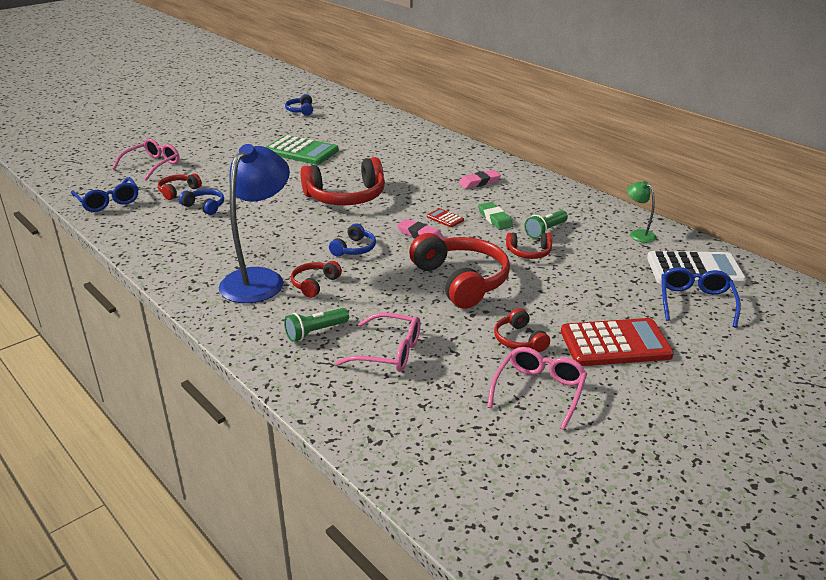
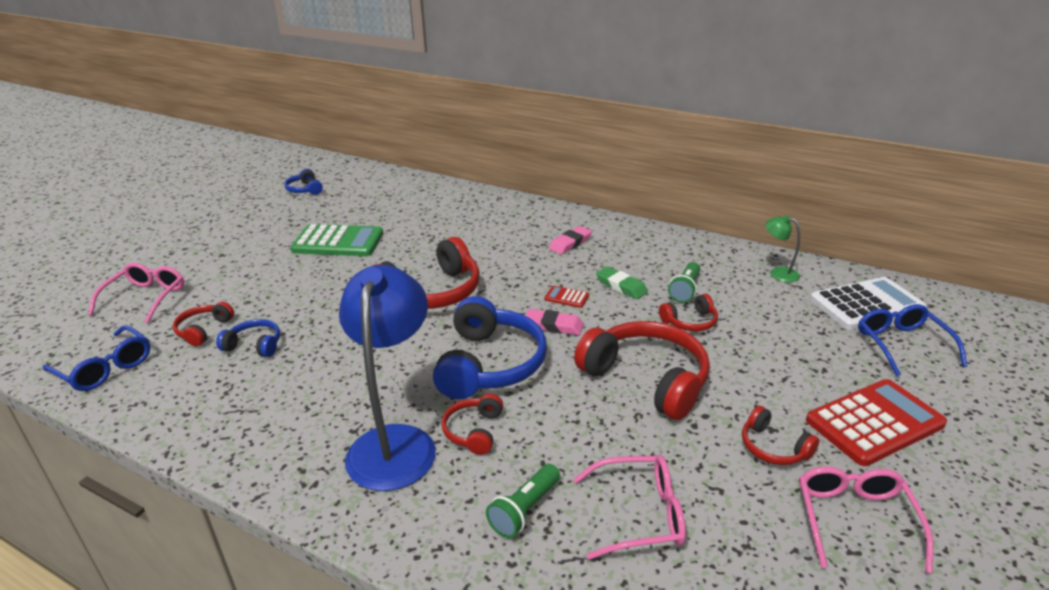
camera: 20 degrees left, 0 degrees up
blue headphones [329,223,376,257] -> blue headphones [433,296,547,399], size x2.03

